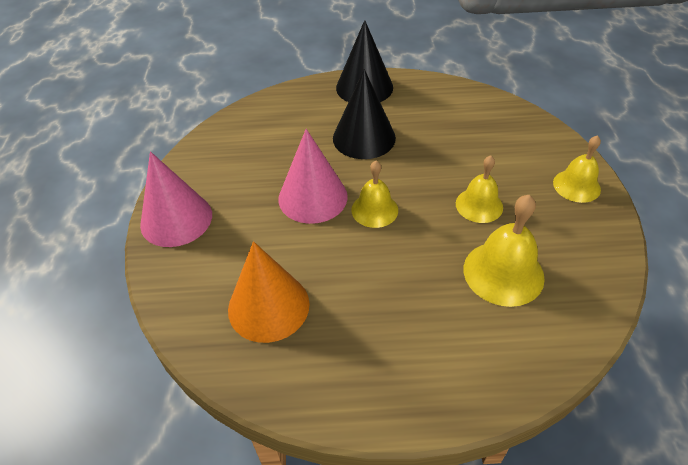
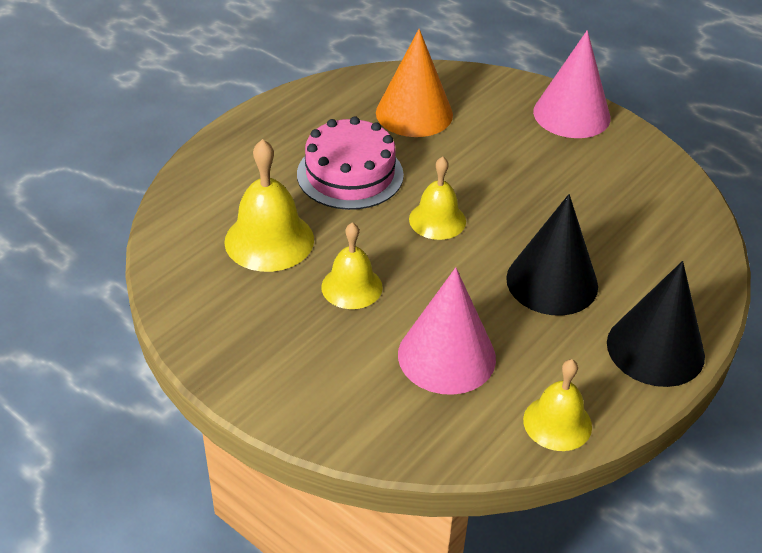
camera: 130 degrees right, 5 degrees down
pink cone [278,129,348,224] -> pink cone moved to [398,267,496,395]
yellow bell [553,135,601,203] -> yellow bell moved to [523,359,592,451]
none -> pink cake [297,116,404,210]

